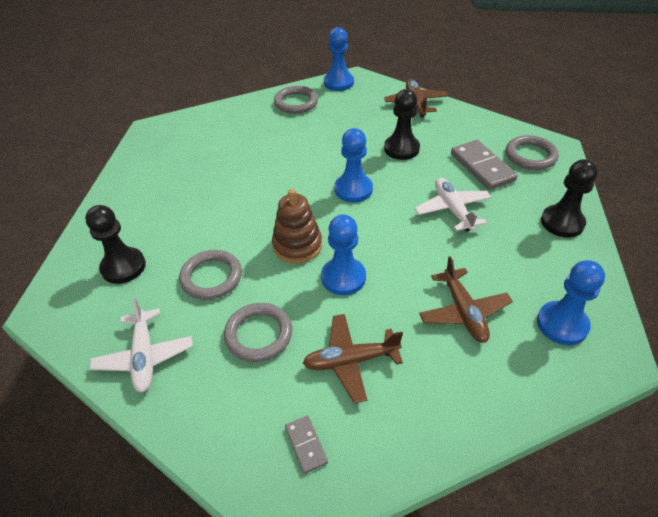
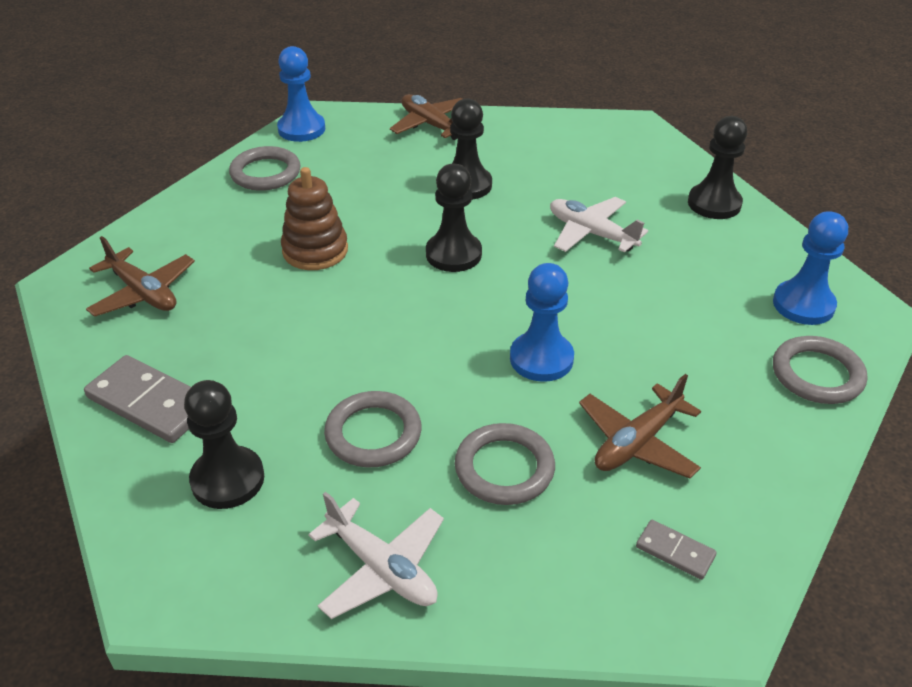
camera: 35 degrees left, 5 degrees down
brown stacking toy [272,189,322,263] -> brown stacking toy moved to [281,167,348,270]
blue pawn [335,128,373,202] -> black pawn [426,164,482,272]
brown plane [419,256,513,343] -> brown plane moved to [86,236,195,317]
grey domino [451,140,518,190] -> grey domino moved to [84,355,191,443]
grey ring [506,135,559,170] -> grey ring moved to [773,336,867,404]

